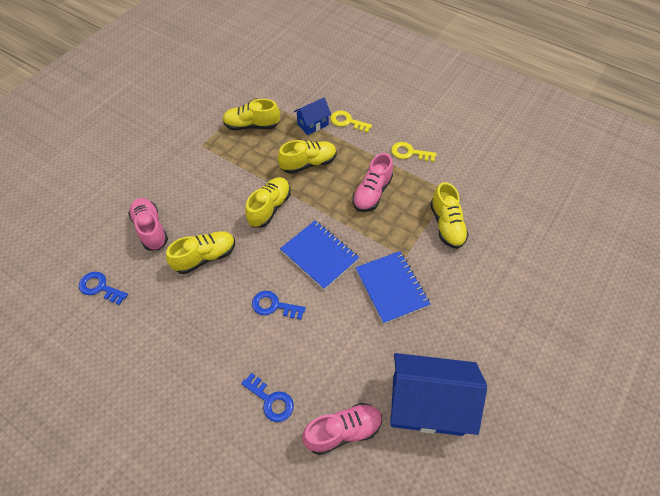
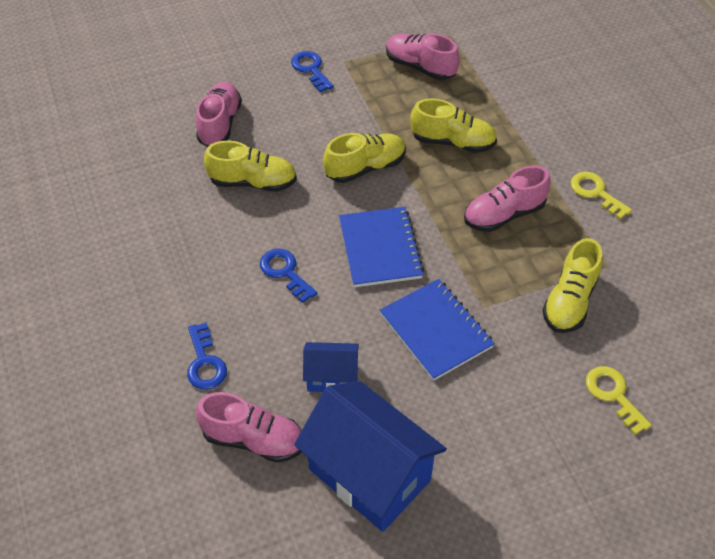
camera: 35 degrees right, 5 degrees down
blue key [79,272,128,305] -> blue key moved to [291,51,334,92]
yellow shoe [222,99,280,130] -> pink shoe [386,33,460,80]
blue house [294,98,331,135] -> blue house moved to [303,342,359,392]
yellow key [330,111,372,133] -> yellow key moved to [586,366,652,435]
blue notebook [355,251,430,324] -> blue notebook turned 45 degrees counterclockwise [380,279,495,381]

